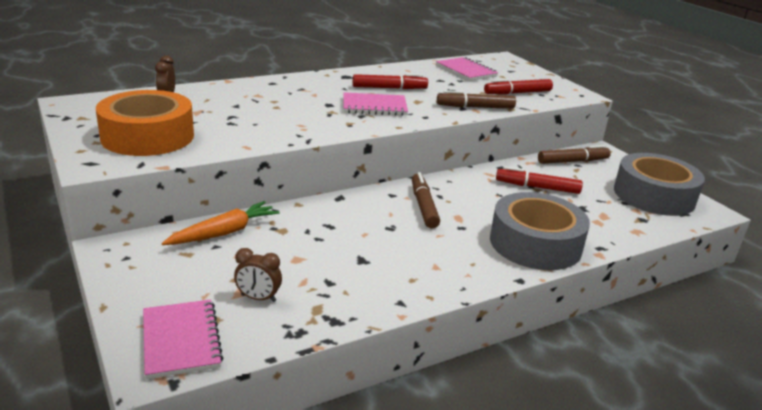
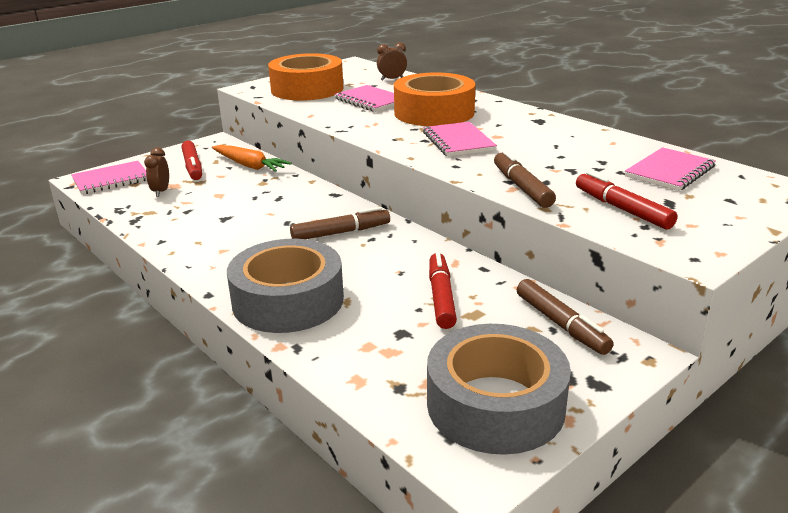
camera: 80 degrees right, 0 degrees up
red marker [353,74,428,89] -> red marker moved to [181,141,202,180]
none -> pink notebook [334,85,394,112]
none -> orange tape [394,72,475,126]

